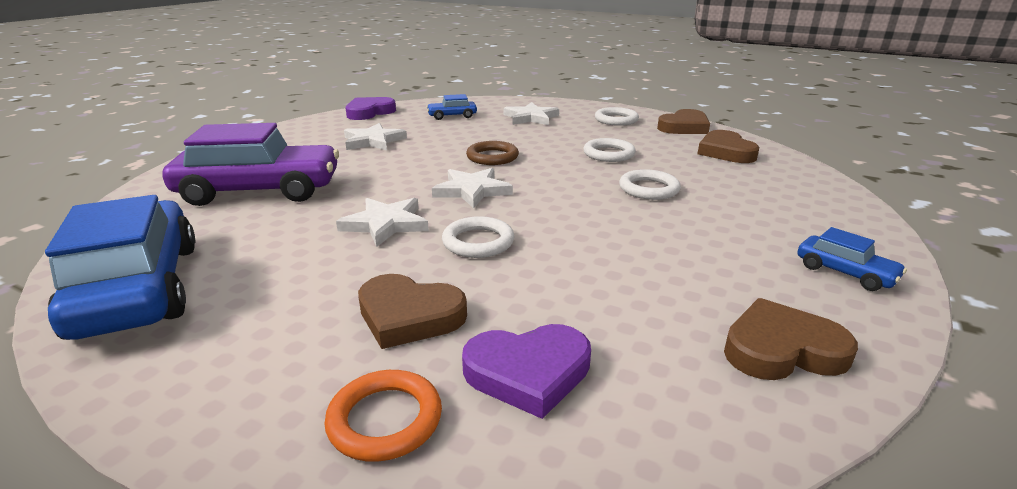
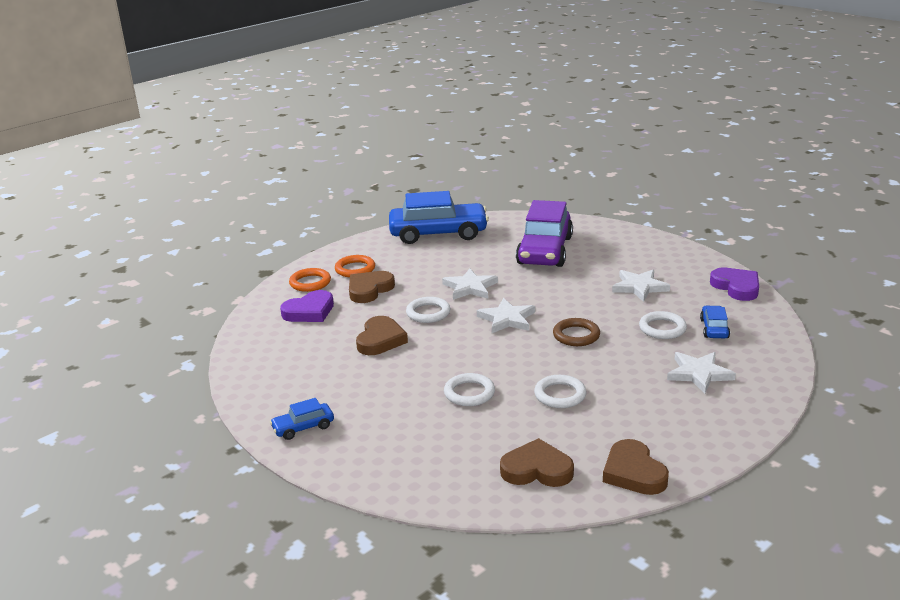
camera: 110 degrees right, 0 degrees up
purple heart [462,324,591,419] -> purple heart turned 135 degrees counterclockwise [280,290,334,322]
white ring [595,107,639,126] -> white ring moved to [639,311,687,339]
brown heart [724,298,858,380] -> brown heart moved to [356,316,408,355]
none -> orange ring [335,255,375,277]

